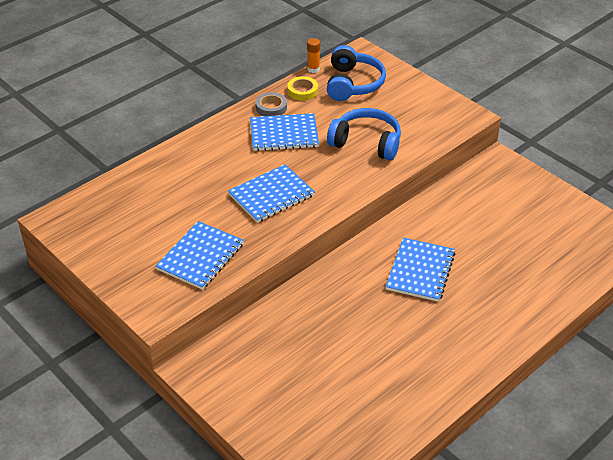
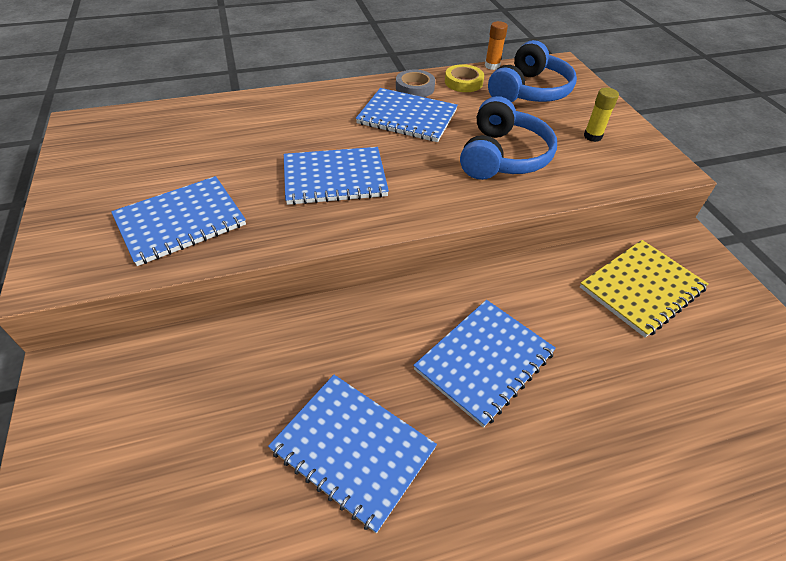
camera: 25 degrees right, 5 degrees up
blue headphones [327,108,401,161] -> blue headphones turned 60 degrees clockwise [460,96,557,180]
none -> blue notebook [268,375,437,533]
none -> yellow notebook [580,240,708,338]
none -> yellow glue stick [584,88,619,142]

